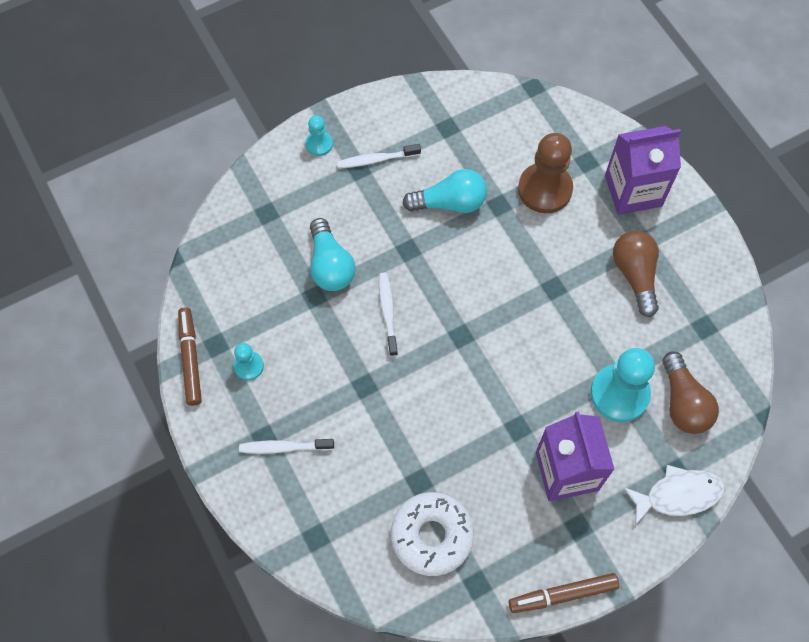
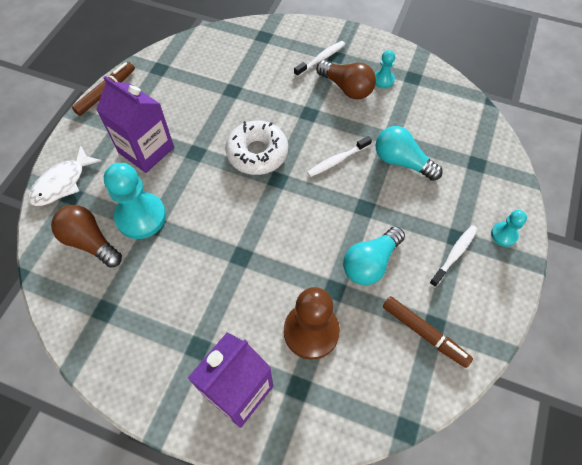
camera: 140 degrees right, 5 degrees down
brown marker [178,307,202,406] -> brown marker moved to [383,296,473,368]
white toothbrush [379,273,398,356] -> white toothbrush turned 105 degrees clockwise [307,136,372,177]
white donut [391,492,474,576] -> white donut moved to [225,121,288,175]
brown light bulb [613,230,659,317] -> brown light bulb moved to [316,61,376,99]

